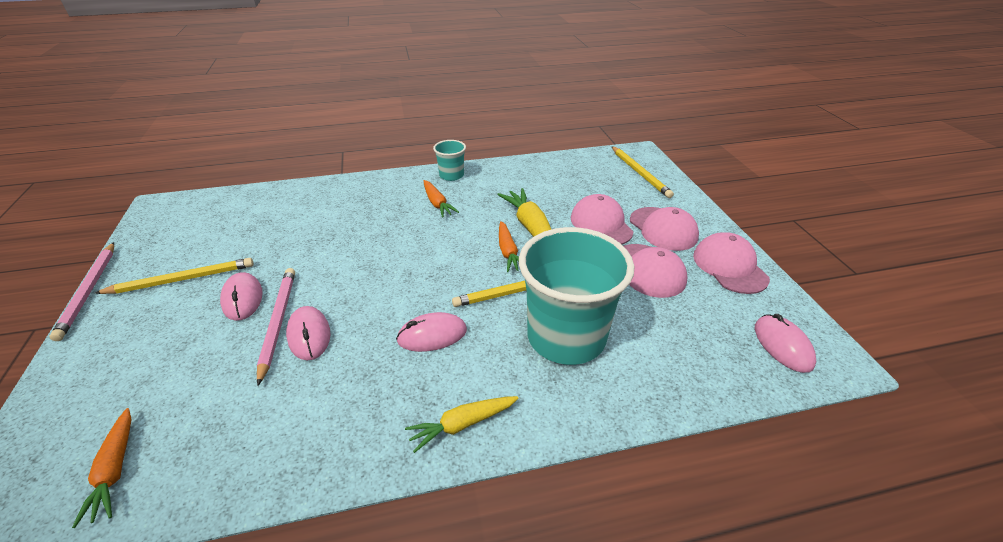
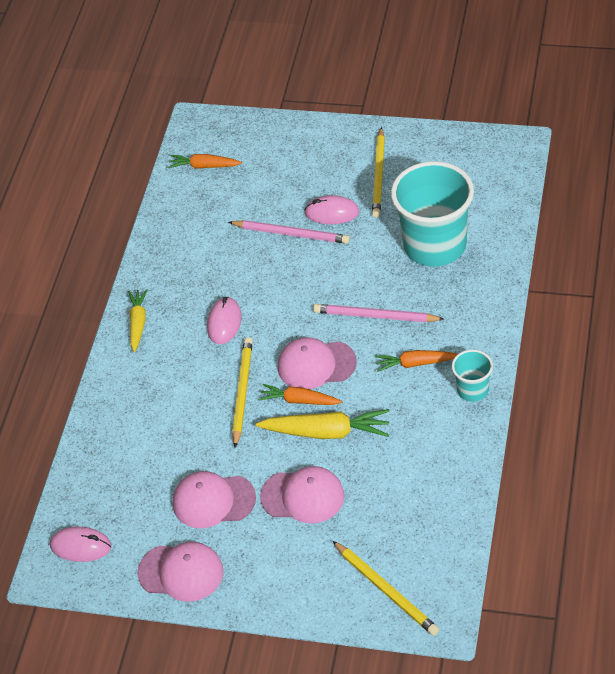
camera: 120 degrees right, 10 degrees up
pink pencil [49,242,114,341] -> pink pencil moved to [313,304,445,322]
pink mouse [286,306,331,360] -> none
turquoise cup [519,227,634,365] -> turquoise cup moved to [391,161,474,267]
yellow pencil [612,146,674,198] -> yellow pencil turned 135 degrees counterclockwise [333,541,439,636]
pink cap [630,207,699,251] -> pink cap moved to [278,337,357,389]

